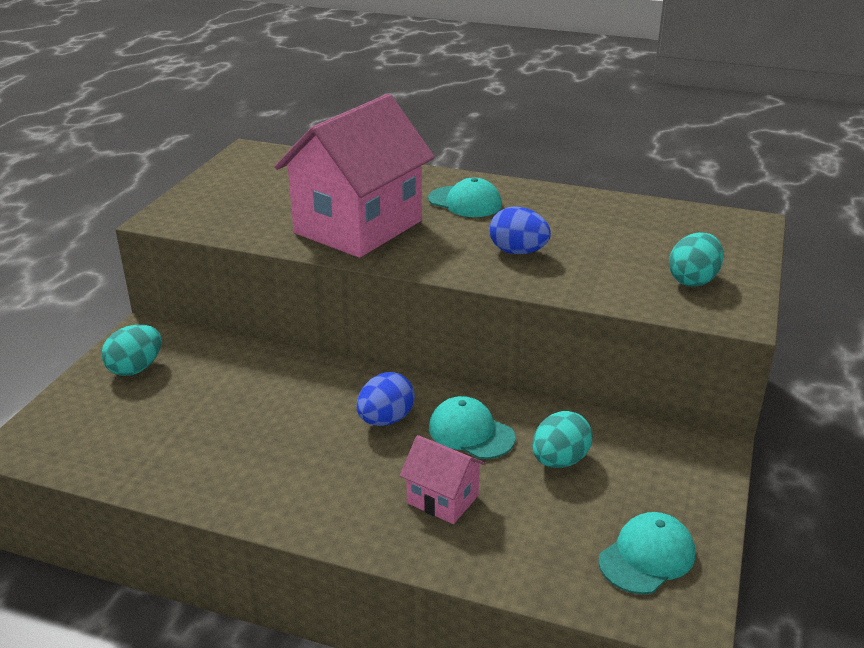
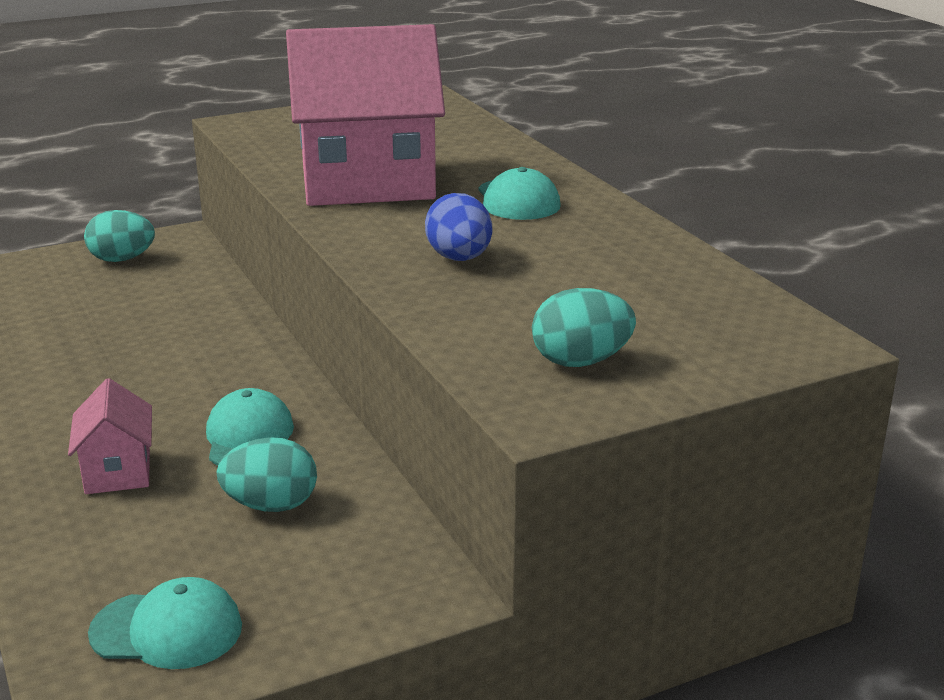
camera: 45 degrees right, 5 degrees down
blue egg [357,372,415,426] -> none

